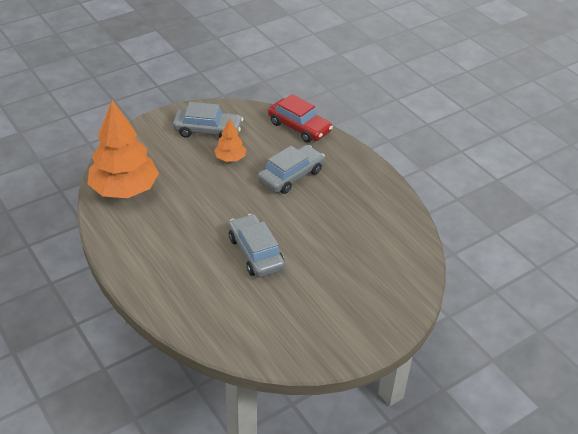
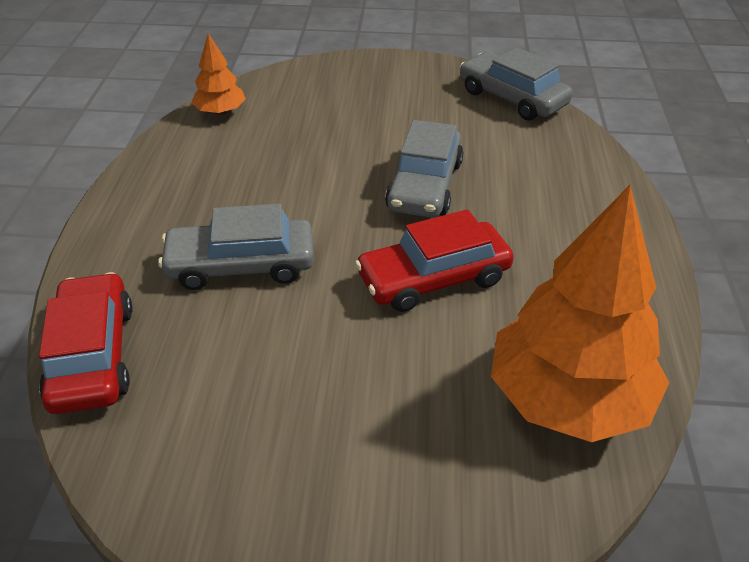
camera: 140 degrees left, 0 degrees up
grey car [173,102,243,138] -> grey car moved to [460,47,573,121]
orange tree [214,118,246,162] -> orange tree moved to [192,33,246,115]
none -> red car [355,209,514,312]

